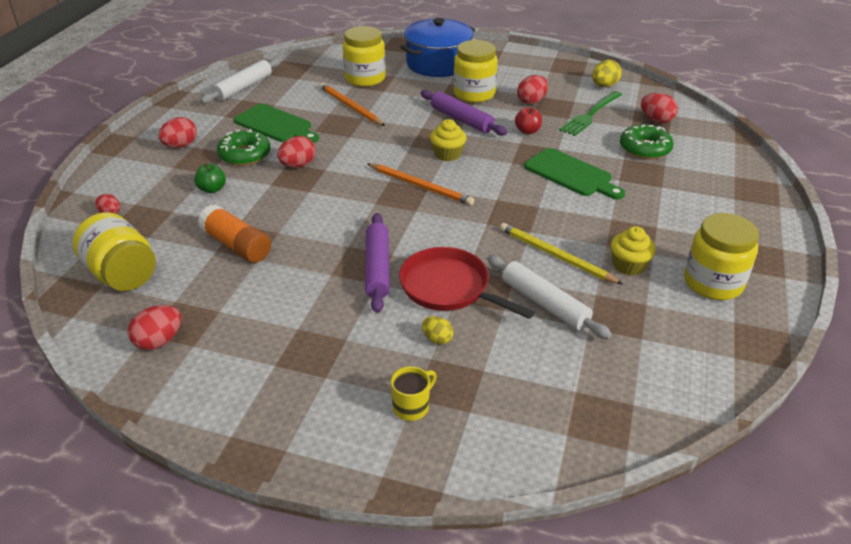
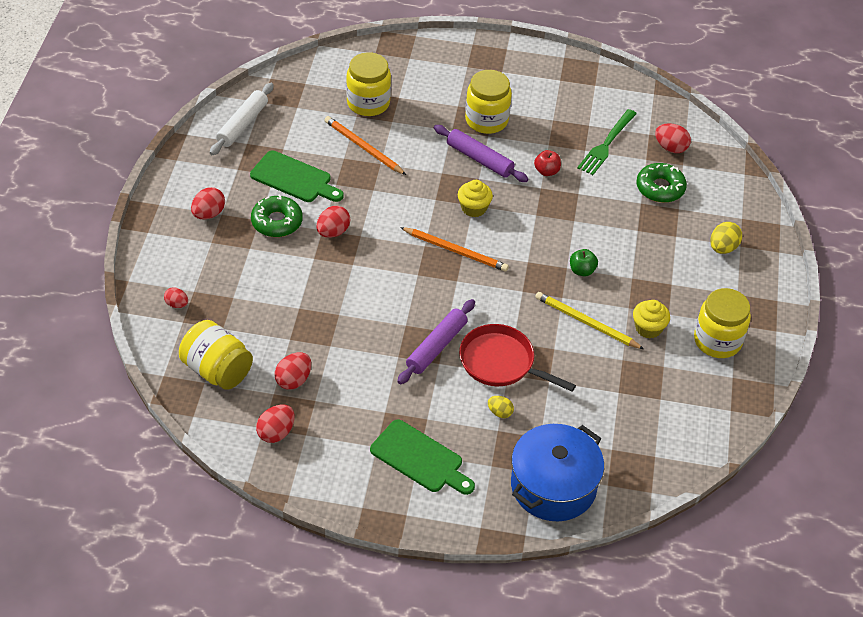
camera: 10 degrees left, 10 degrees up
green apple [194,163,226,193] -> green apple moved to [570,249,598,276]
orange glue stick [198,204,271,263] -> none
purple rolling pin [365,213,390,313] -> purple rolling pin turned 45 degrees clockwise [397,299,475,384]
yellow mug [391,366,437,421] -> none
blue pot [400,18,475,77] -> blue pot moved to [511,424,604,521]
white rolling pin [487,255,612,339] -> none
red egg [517,75,548,105] -> red egg moved to [274,352,311,390]
green cutting board [524,148,625,200] -> green cutting board moved to [370,419,475,495]
yellow egg [592,60,622,87] -> yellow egg moved to [710,222,742,254]

